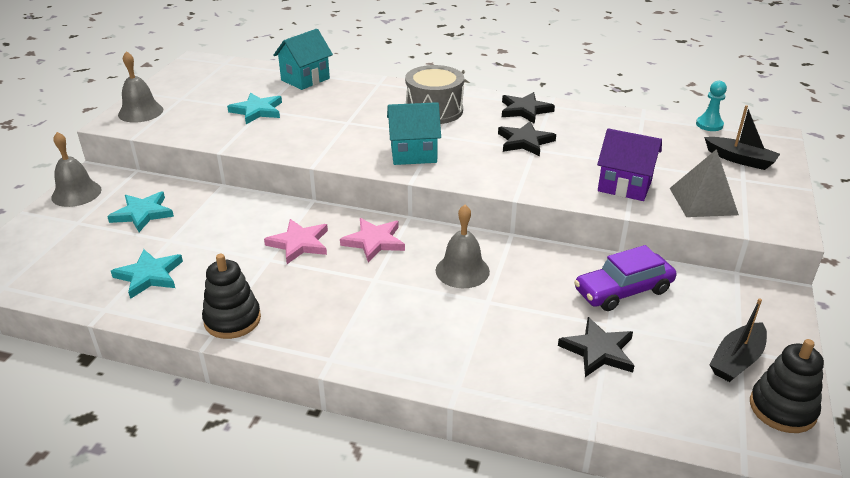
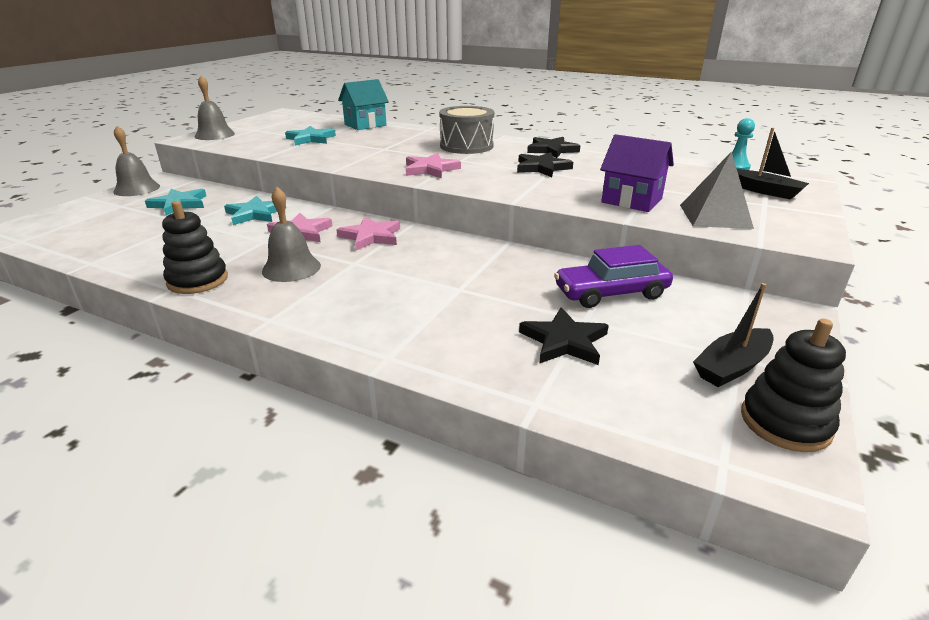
camera: 10 degrees right, 5 degrees down
turquoise star [111,249,183,299] -> turquoise star moved to [224,196,286,225]
turquoise house [387,102,441,165] -> pink star [406,153,461,178]
grey bell [436,205,490,288] -> grey bell moved to [262,187,321,282]

